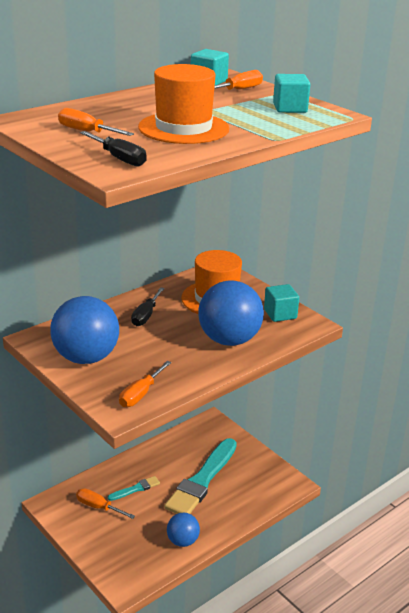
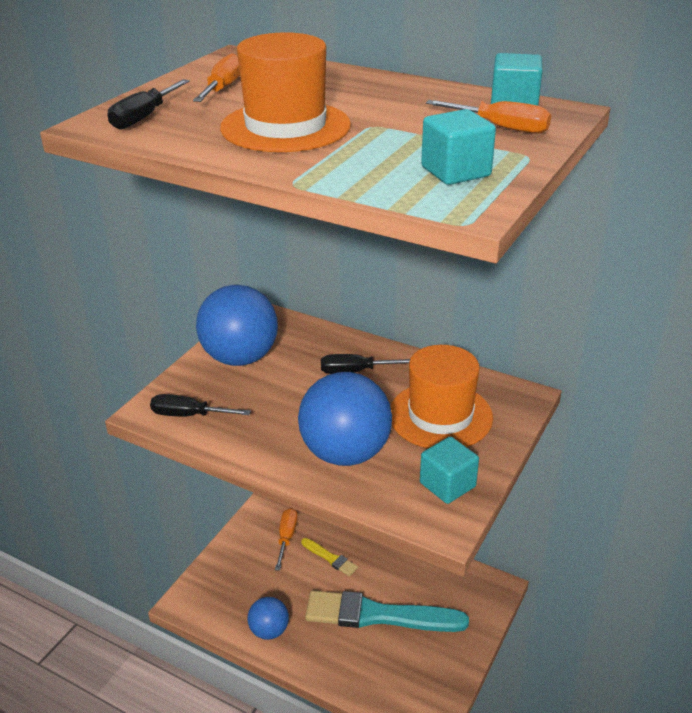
camera: 70 degrees right, 5 degrees up
turquoise brush [108,476,160,501] -> yellow brush [301,538,358,576]
orange screwdriver [119,361,172,407] -> black screwdriver [150,394,251,417]

